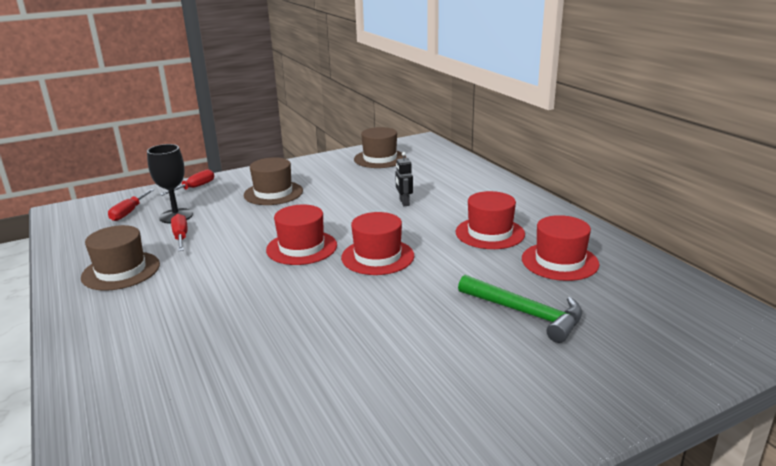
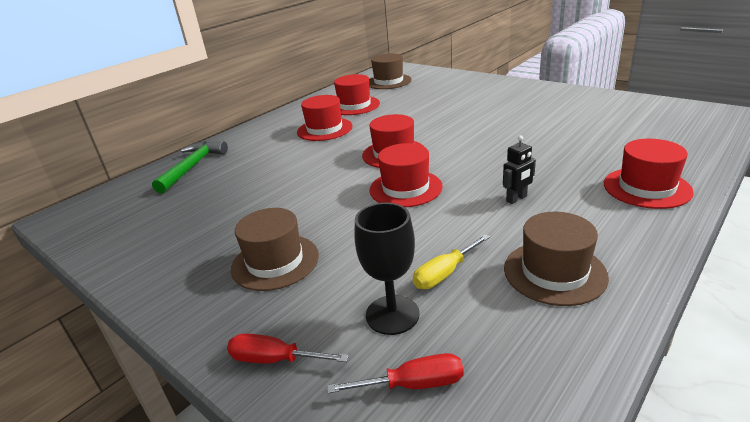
camera: 110 degrees left, 5 degrees up
red screwdriver [171,214,187,251] -> yellow screwdriver [413,234,490,289]
brown hat [354,127,406,168] -> brown hat moved to [369,53,412,89]
black robot [395,152,413,206] -> black robot moved to [503,135,536,204]
green hammer [458,275,582,343] -> green hammer moved to [152,141,228,194]
none -> red hat [604,139,694,209]

